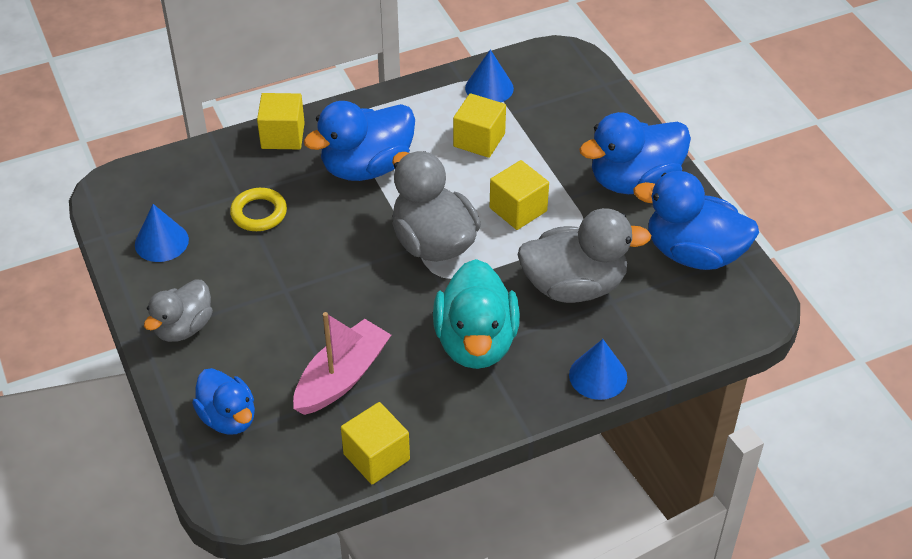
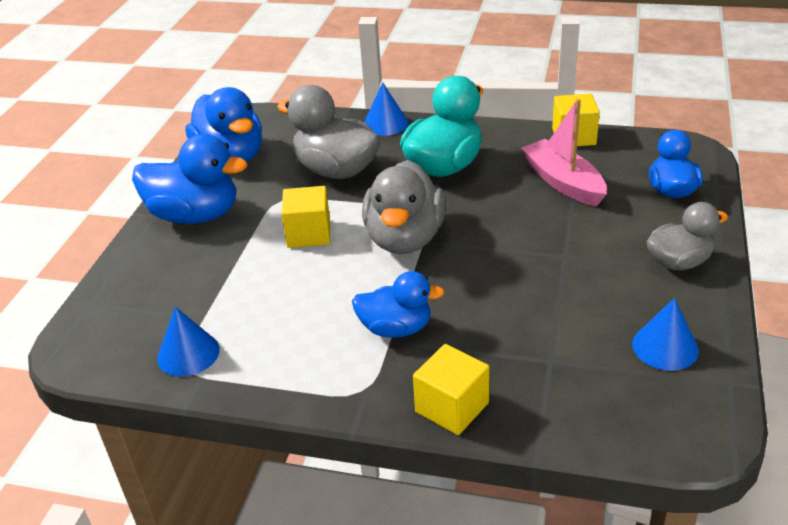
camera: 140 degrees left, 10 degrees down
yellow ring [230,188,287,231] -> none
pink boat [293,312,391,415] -> pink boat turned 75 degrees clockwise [521,99,607,207]
blue duck [304,101,415,181] -> blue duck [352,271,445,338], size x0.63
yellow cube [453,93,506,158] -> none

